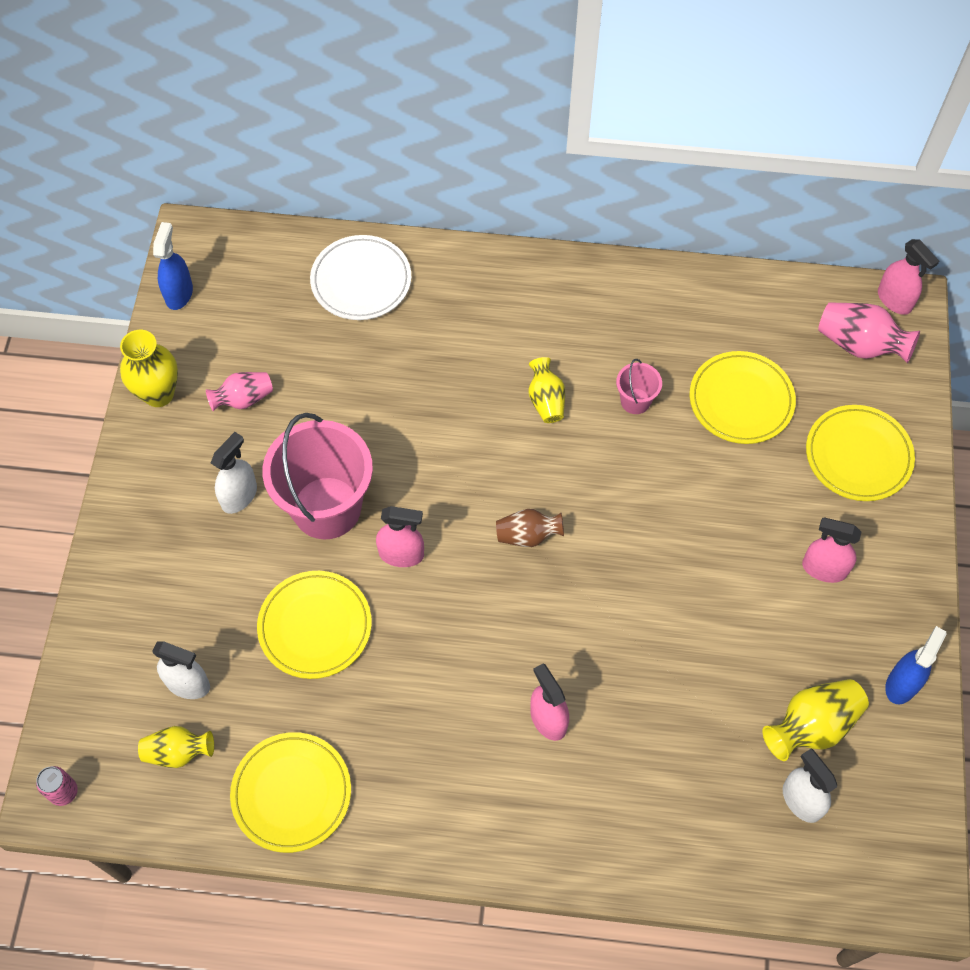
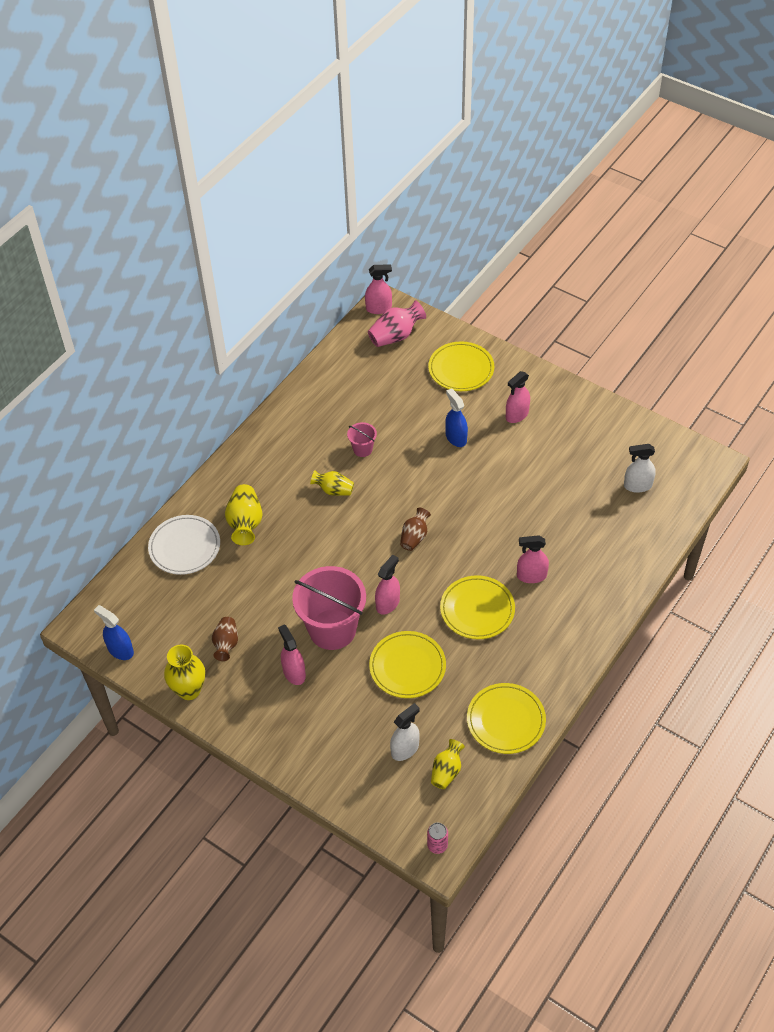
camera: 60 degrees left, 10 degrees down
pink vase [206,372,273,411] -> brown vase [212,617,238,661]
white spray bottle [211,432,257,514] -> pink spray bottle [278,624,306,685]
yellow plate [690,351,796,444] -> yellow plate moved to [440,575,515,639]
yellow vase [763,679,869,761] -> yellow vase moved to [225,484,263,545]
blue spray bottle [885,626,947,704] -> blue spray bottle moved to [445,388,468,447]

